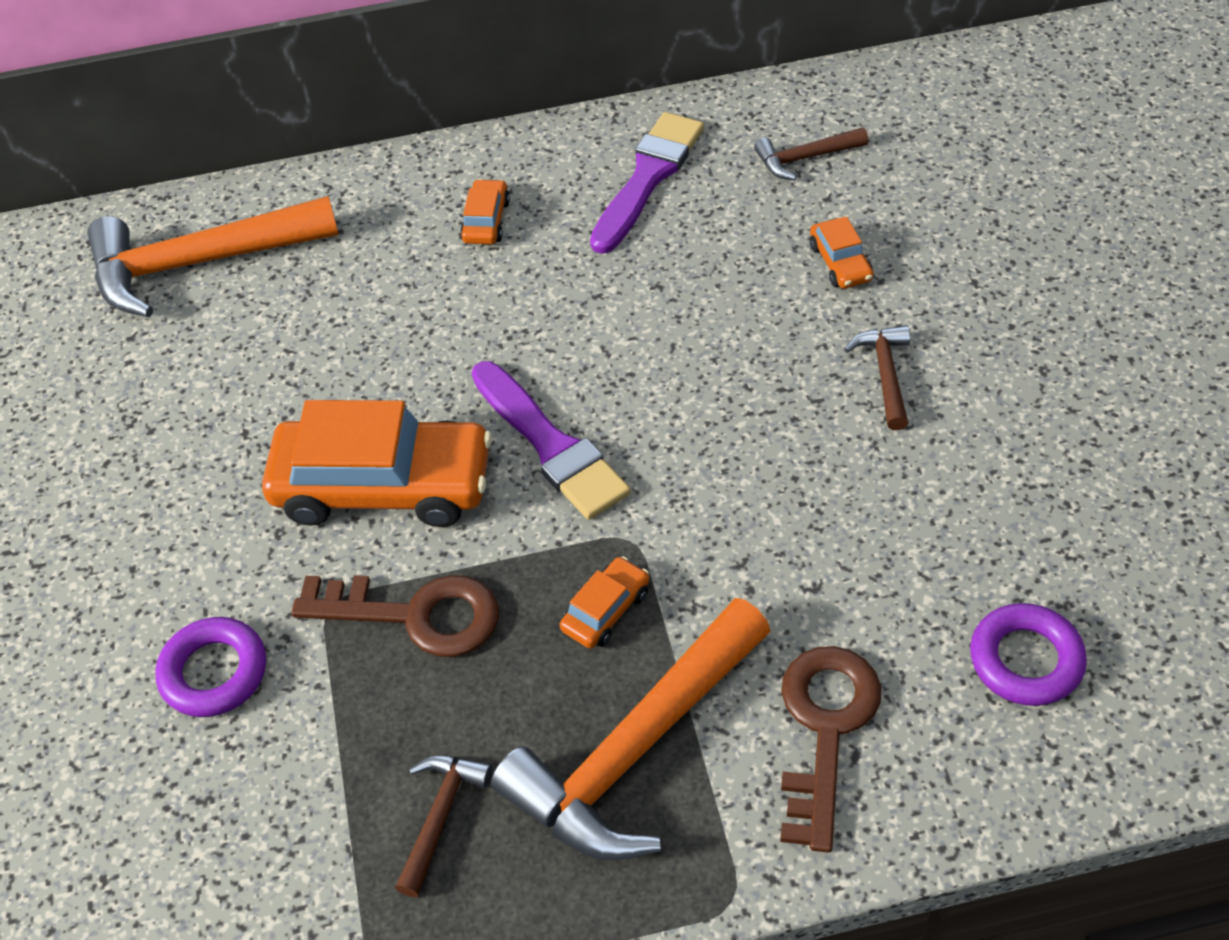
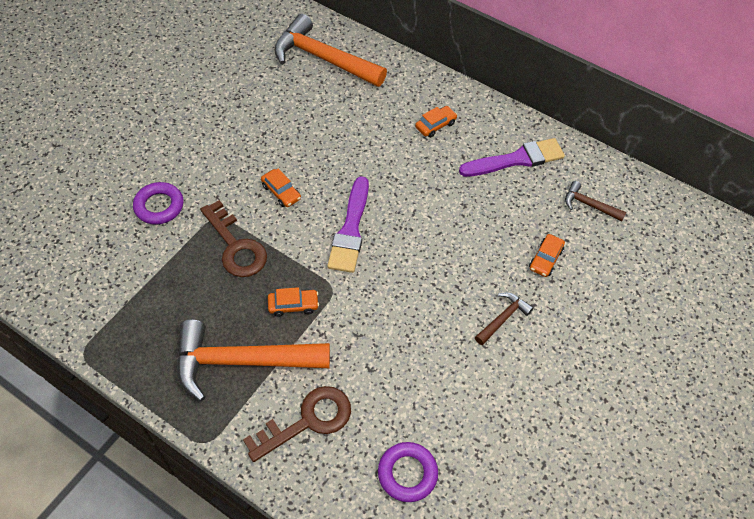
camera: 40 degrees right, 5 degrees up
orange car [262,400,492,527] -> orange car [261,169,301,207], size x0.43
brown hammer [395,755,493,897] -> none

